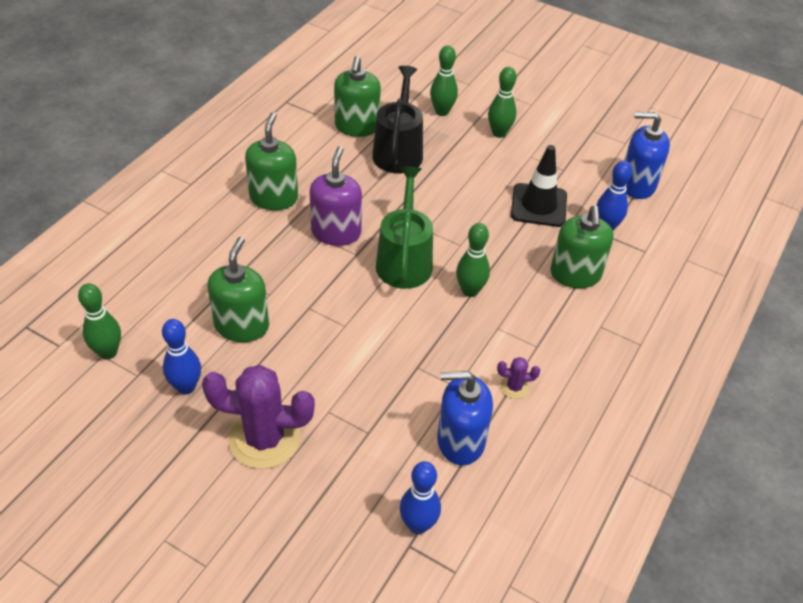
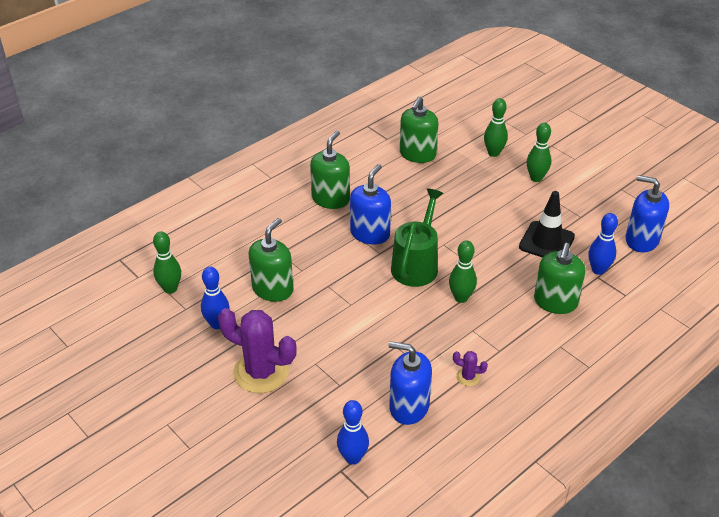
camera: 20 degrees right, 5 degrees down
purple soap dispenser [310,146,362,246] -> blue soap dispenser [350,164,391,244]
black watering can [372,66,423,174] -> none

